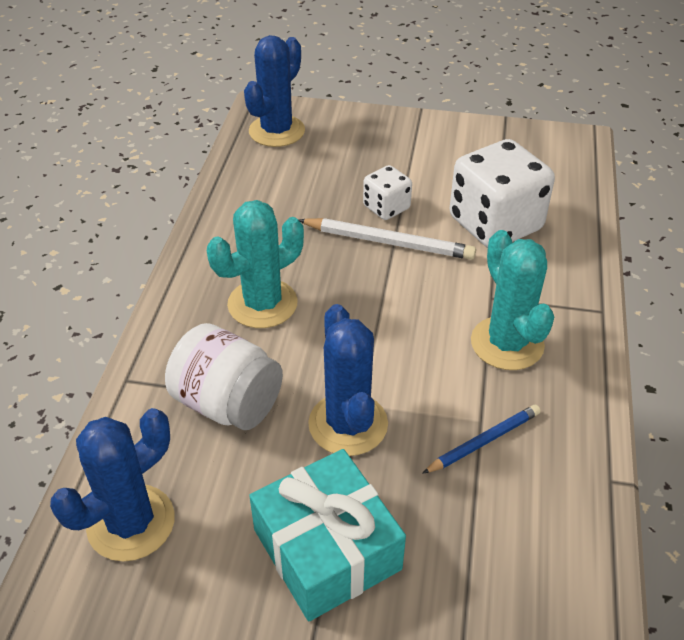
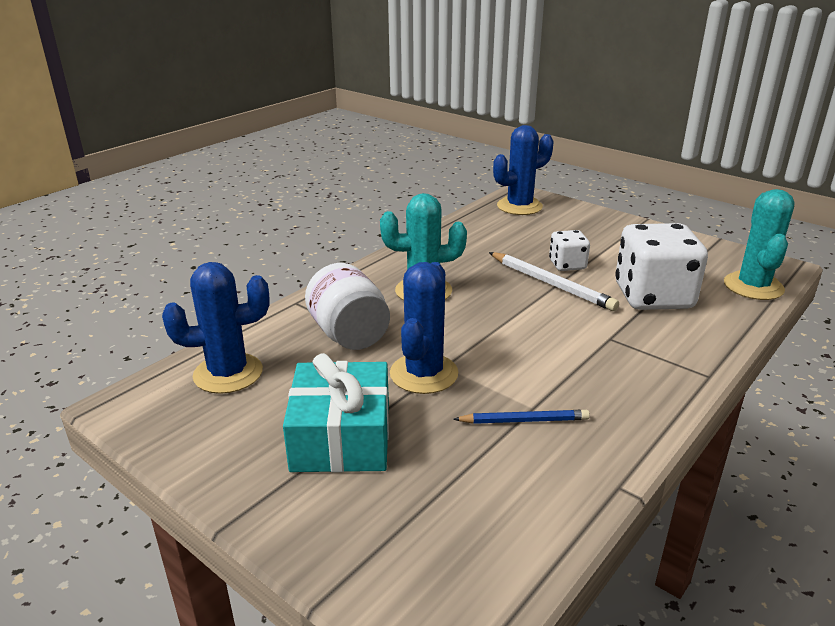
camera: 30 degrees right, 15 degrees down
turquoise cactus [471,230,554,370] -> turquoise cactus moved to [724,189,795,300]

